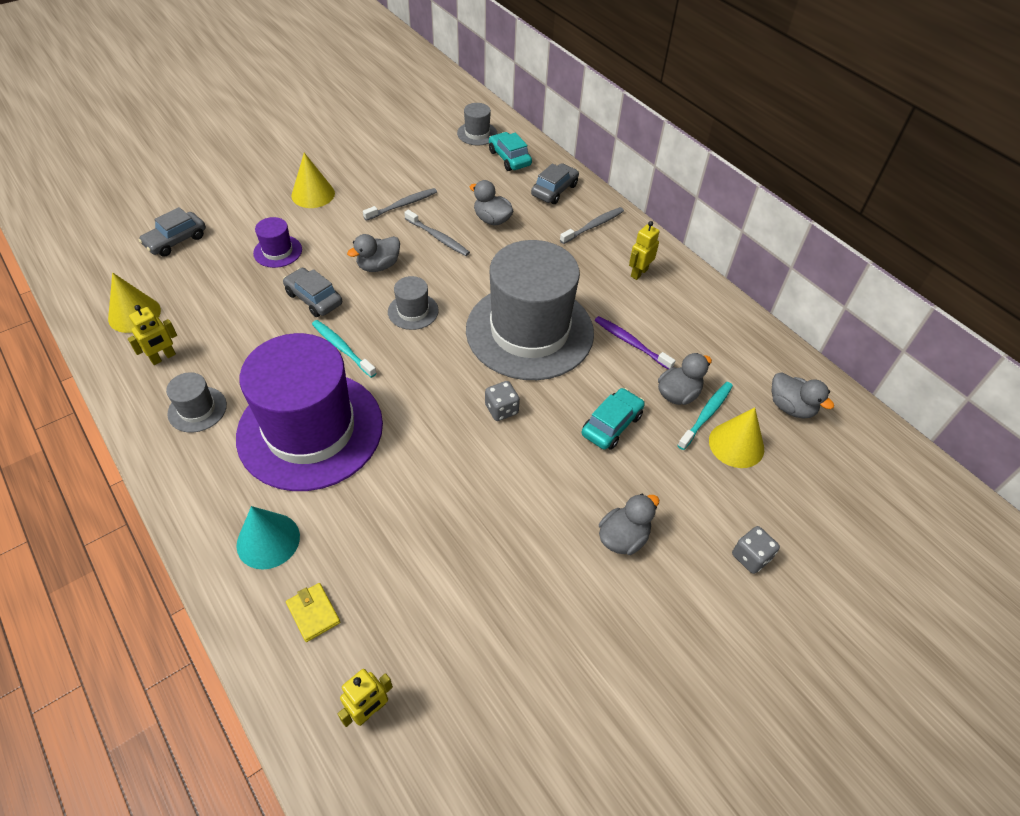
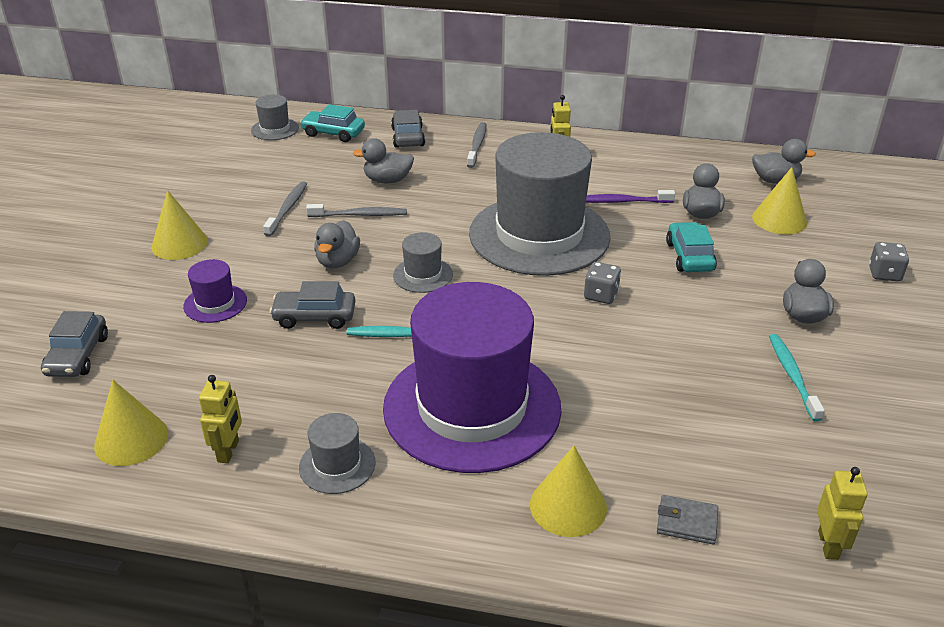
camera: 40 degrees left, 15 degrees down
turquoise cone [236,506,300,570] -> yellow cone [530,446,607,537]
yellow wallet [286,583,340,642] -> grey wallet [657,495,718,545]
turquoise toothbrush [677,382,733,450] -> turquoise toothbrush moved to [769,334,825,422]

